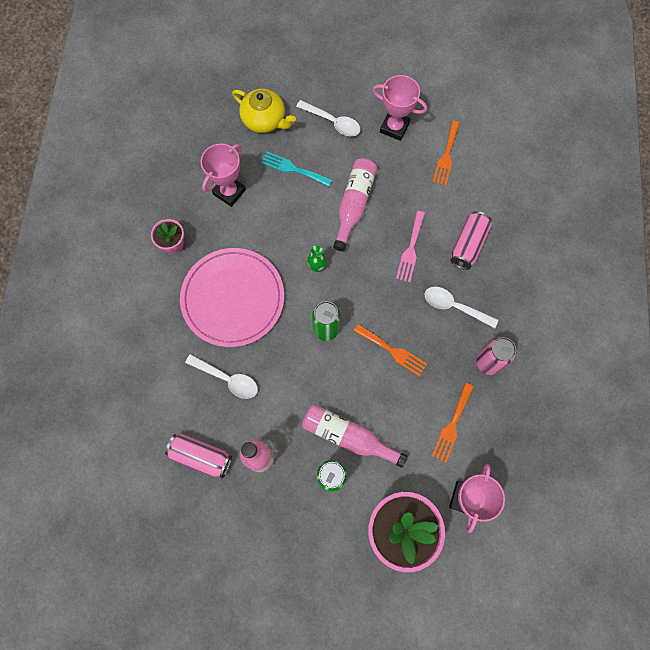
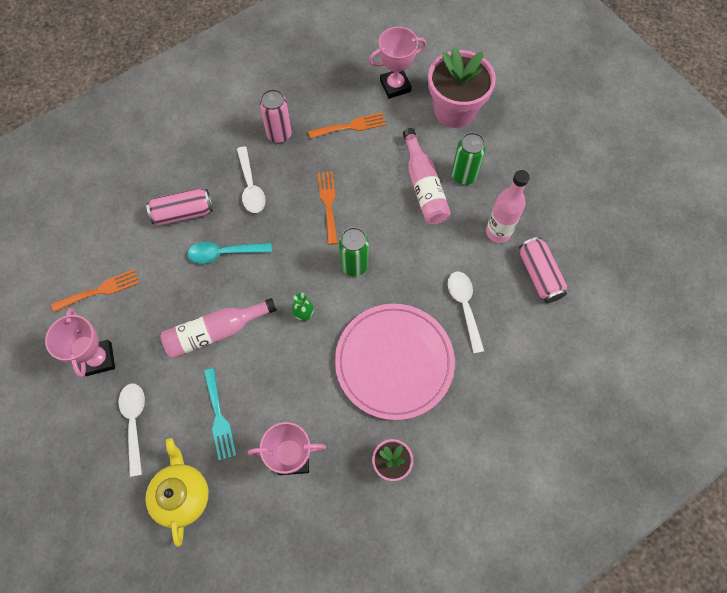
camera: 130 degrees left, 5 degrees down
pink fork [396,211,425,282] -> turquoise spoon [187,242,272,264]

